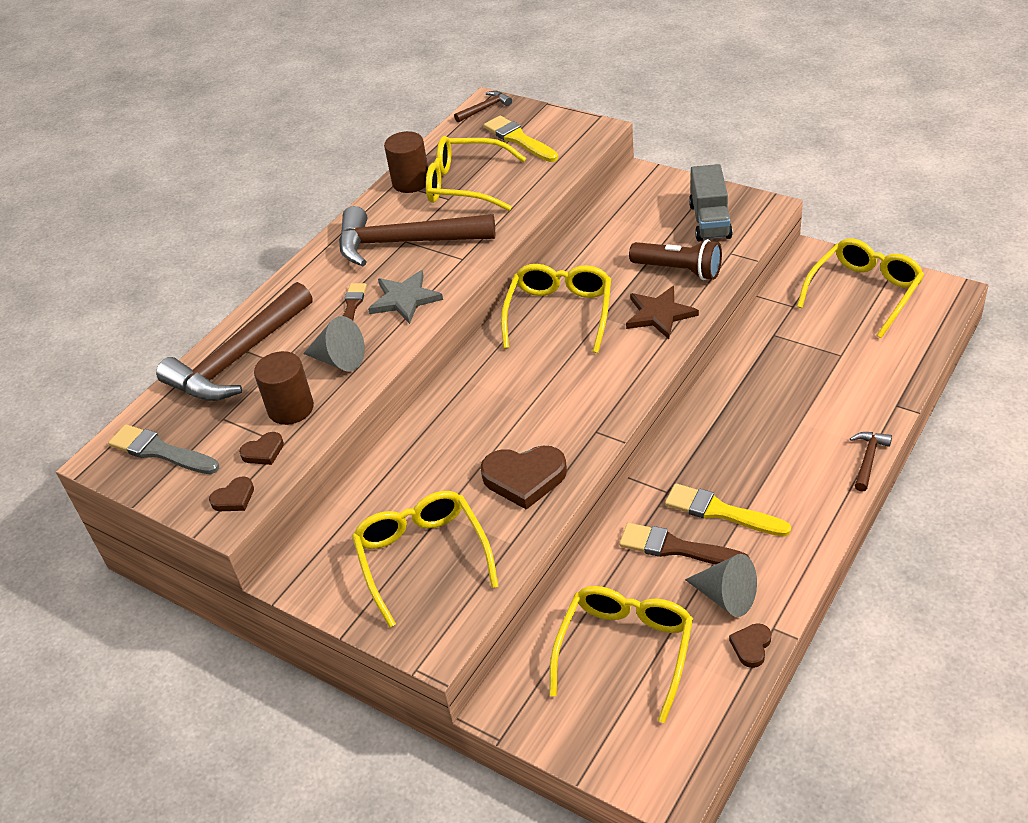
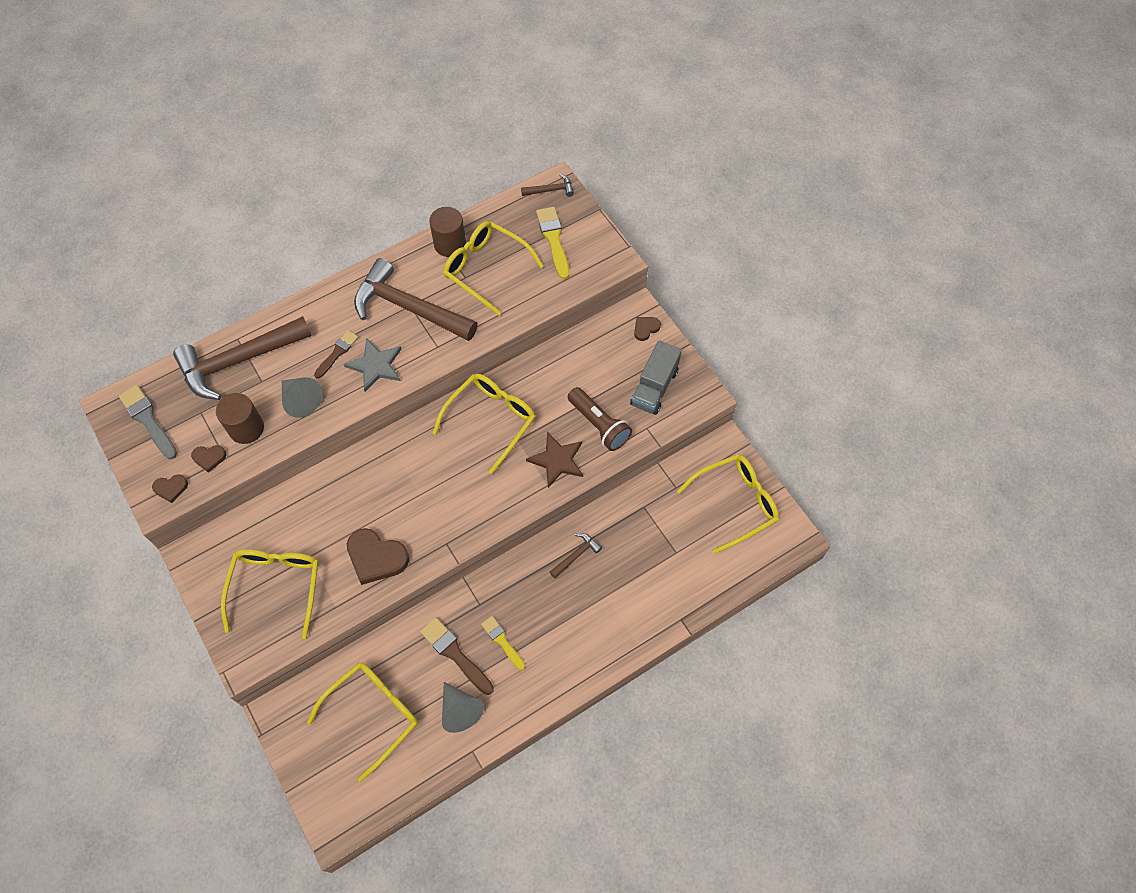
camera: 20 degrees right, 20 degrees up
yellow brush [665,484,791,536] -> yellow brush [481,616,525,670], size x0.66
brown heart [729,623,772,668] -> brown heart moved to [634,317,661,341]
brown hammer [850,432,892,492] -> brown hammer moved to [550,533,602,578]

